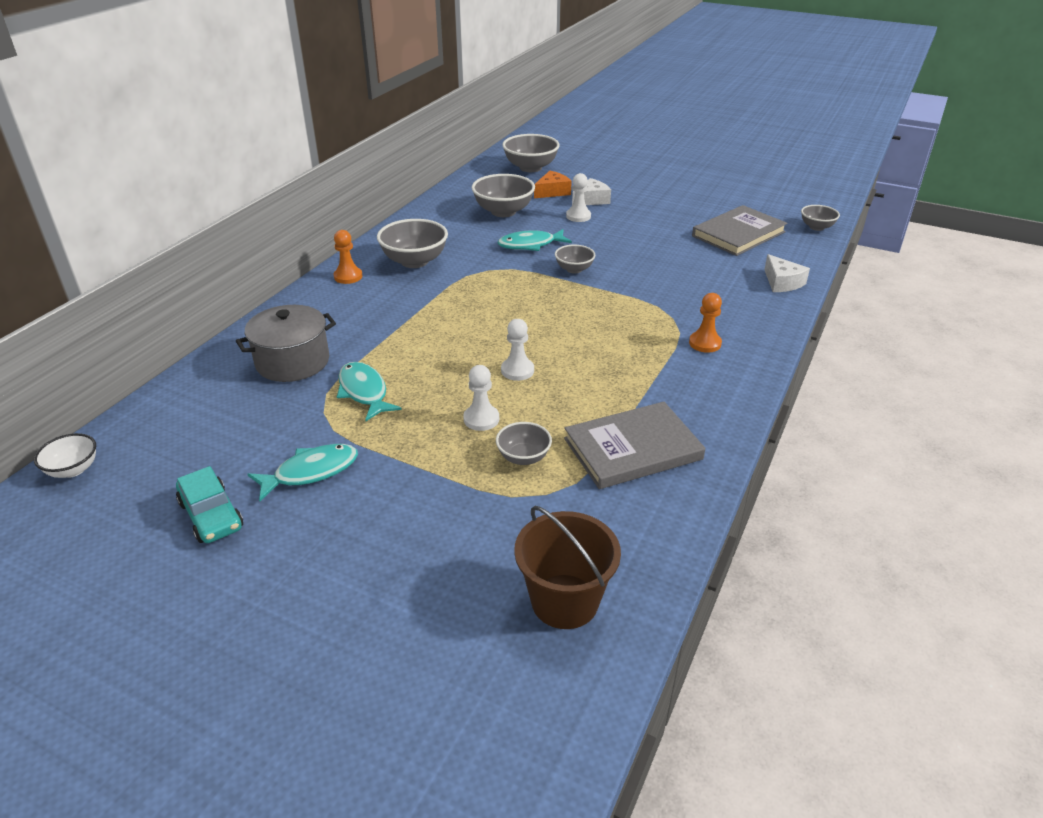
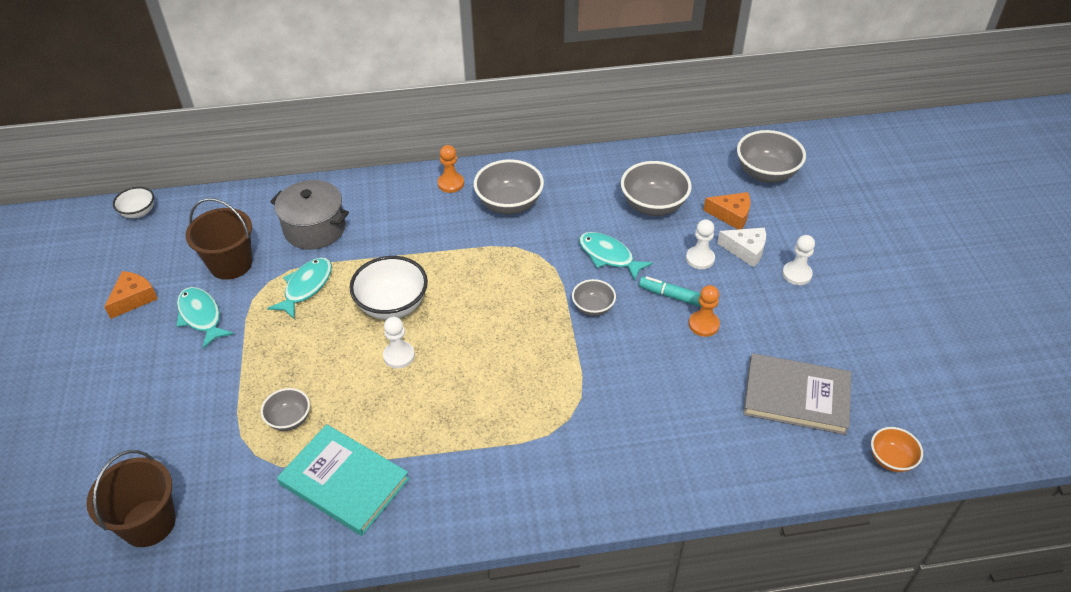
camera: 55 degrees right, 10 degrees up
turquoise car [176,466,243,543] -> orange cheese [104,271,158,319]
turquoise fish [248,444,358,501] -> turquoise fish turned 150 degrees counterclockwise [176,287,234,349]
white pawn [463,365,499,431] -> white pawn moved to [782,235,815,285]
grey book [564,402,705,489] -> turquoise book [277,424,409,536]
orange pawn [689,293,722,353] -> orange pawn moved to [689,285,720,337]
white cheese [764,254,810,292] -> none
grey bowl [801,205,840,231] -> orange bowl [871,427,923,472]
none -> brown bucket [185,198,252,280]
none -> white bowl [350,256,428,320]
none -> turquoise marker [639,276,701,307]

